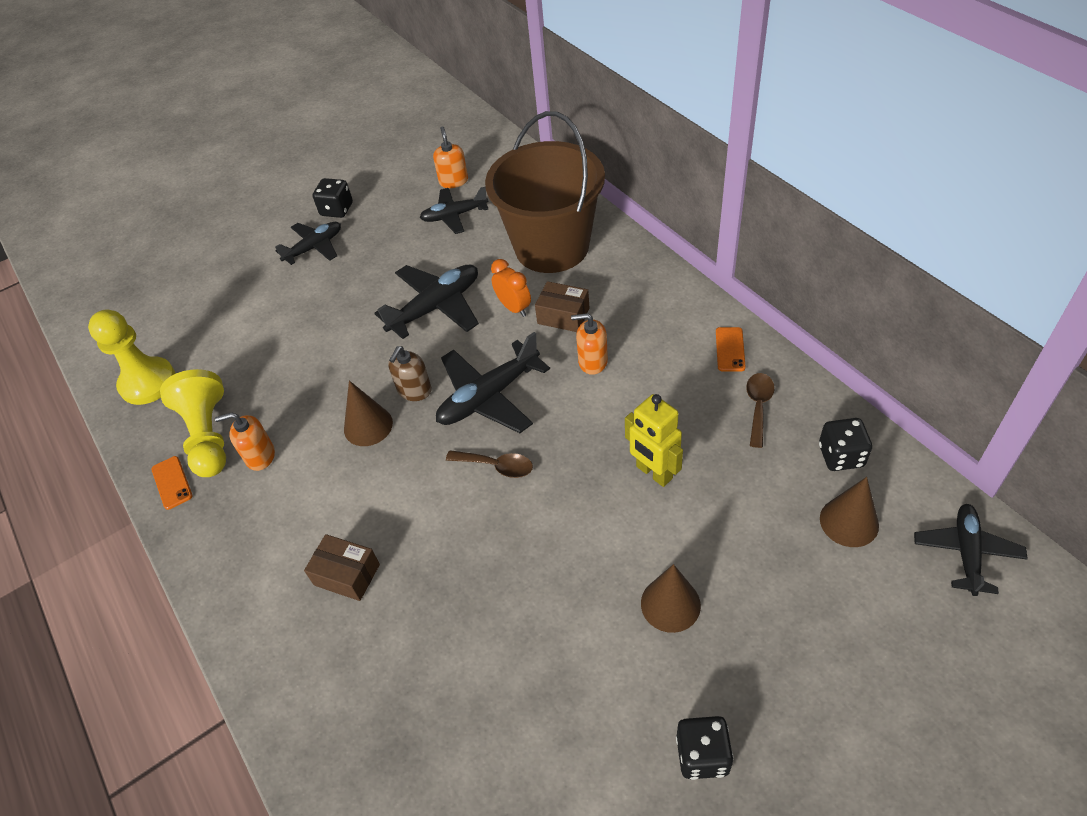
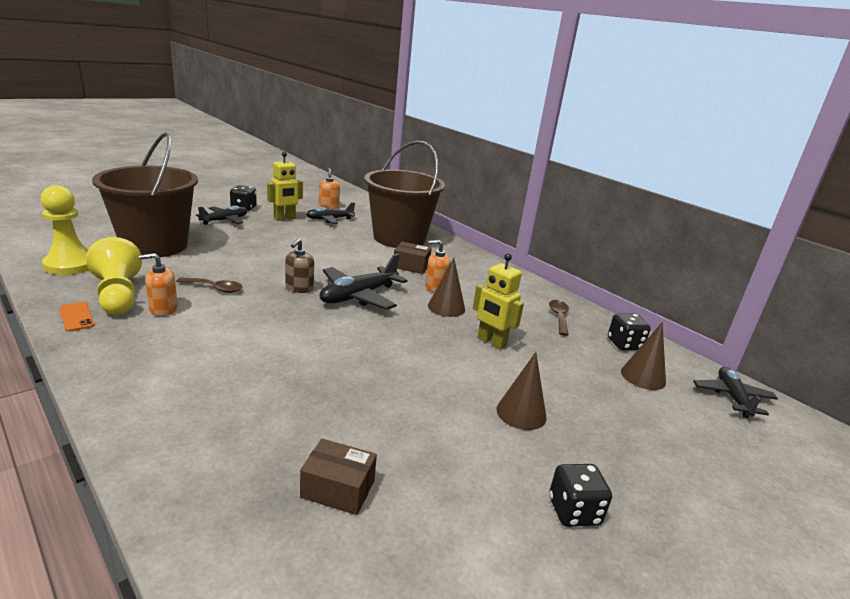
camera: 15 degrees left, 25 degrees down
brown box [304,534,380,601] -> brown box moved to [300,438,377,515]
brown cone [344,381,393,446] -> brown cone moved to [428,257,465,317]
black plane [374,265,479,339] -> none
brown spoon [446,450,533,478] -> brown spoon moved to [176,278,242,293]
orange clock [491,259,531,317] -> none
orange phone [716,327,746,372] -> none
none -> brown bucket [92,132,198,258]
none -> yellow robot [267,152,303,221]

